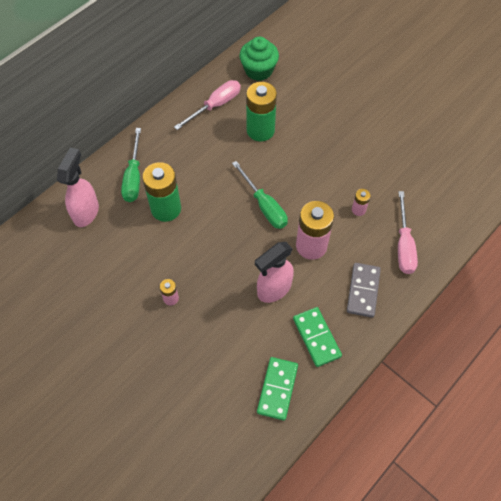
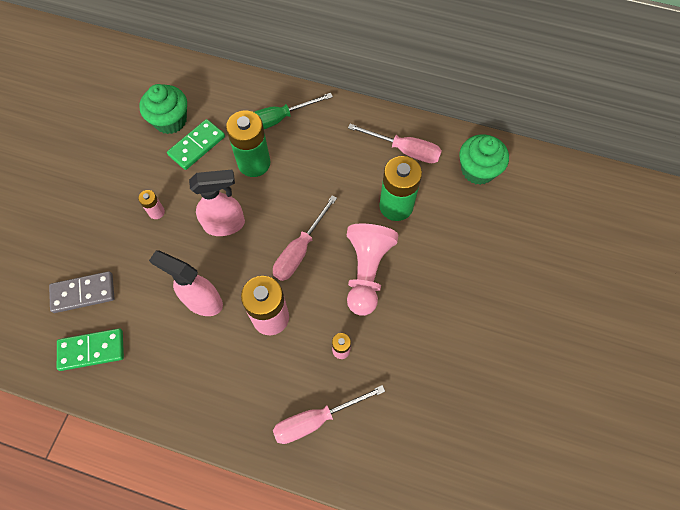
camera: 65 degrees right, 5 degrees up
pink spray bottle [57,148,99,227] -> pink spray bottle moved to [189,170,245,236]
green screwdriver [232,161,288,229] -> pink screwdriver [273,195,337,281]
green domino [293,307,342,367] -> green domino moved to [167,119,225,170]
grey domino [347,263,381,318] -> grey domino moved to [49,271,115,313]
none -> green cupcake [139,84,187,134]
none -> pink pawn [347,224,398,316]

